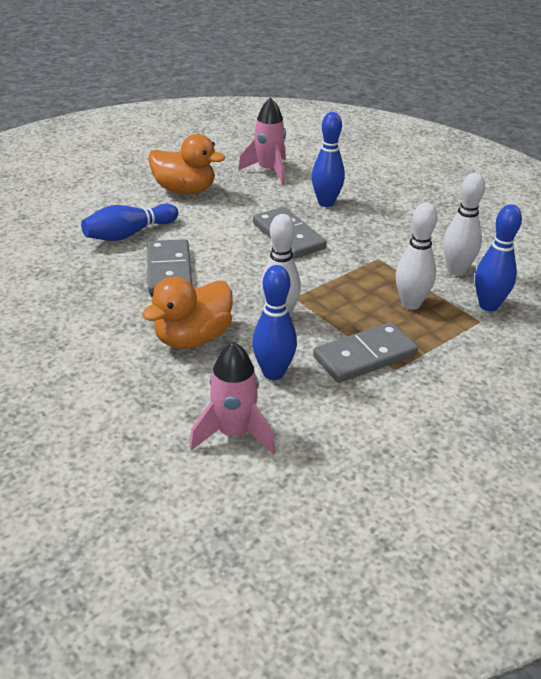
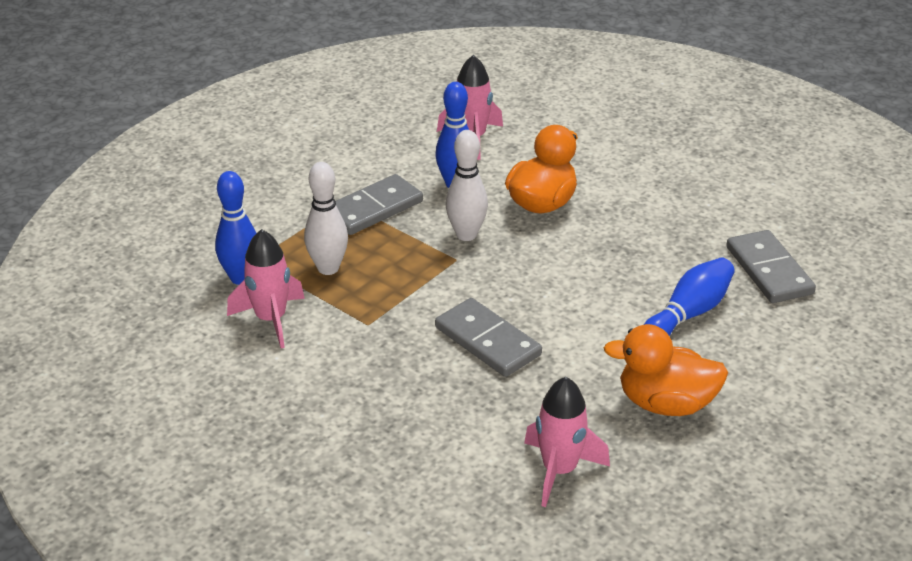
camera: 170 degrees right, 0 degrees up
grey domino [147,239,192,294] -> grey domino moved to [727,230,816,303]
blue bowling pin [312,112,345,207] -> none
white bowling pin [443,173,485,276] -> pink rocket [227,229,305,348]

